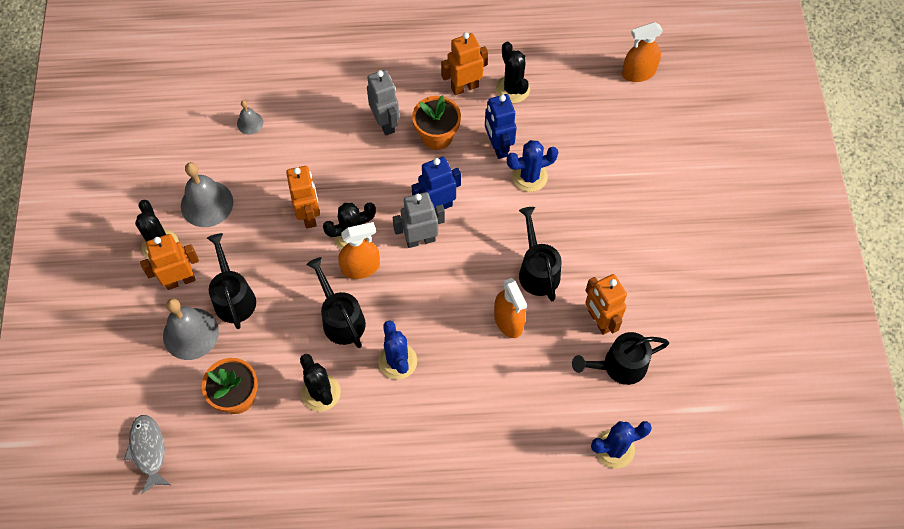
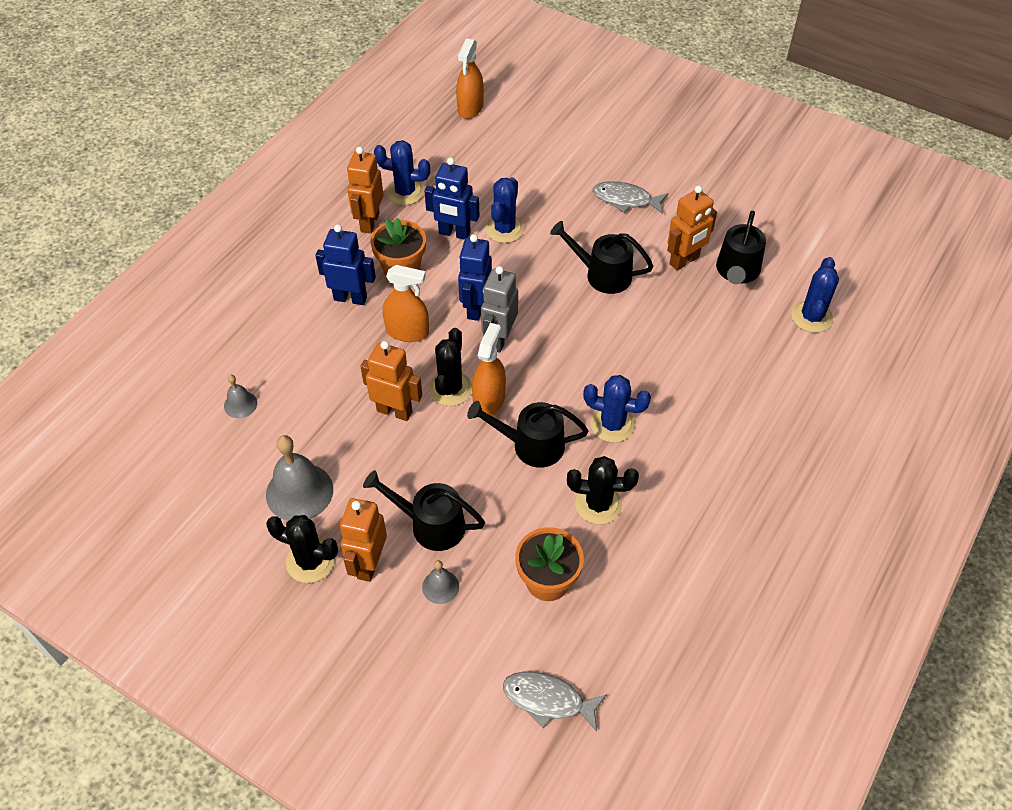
camera: 55 degrees left, 10 degrees down
grey bell [163,298,219,360] -> grey bell [422,560,459,604], size x0.52
grey robot [367,70,399,135] -> blue robot [315,224,376,305]
orange spray bottle [494,278,527,338] -> orange spray bottle moved to [383,265,429,342]
black cactus [496,42,530,103] -> blue cactus [374,140,430,205]
orange robot [585,274,627,335] -> orange robot turned 45 degrees counterclockwise [667,185,717,271]
none -> grey fish [593,181,668,214]

